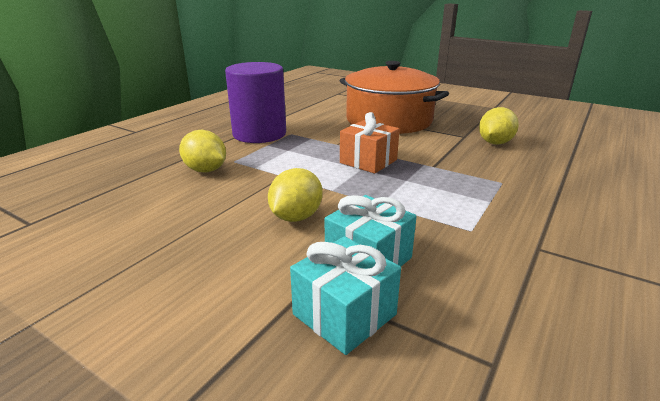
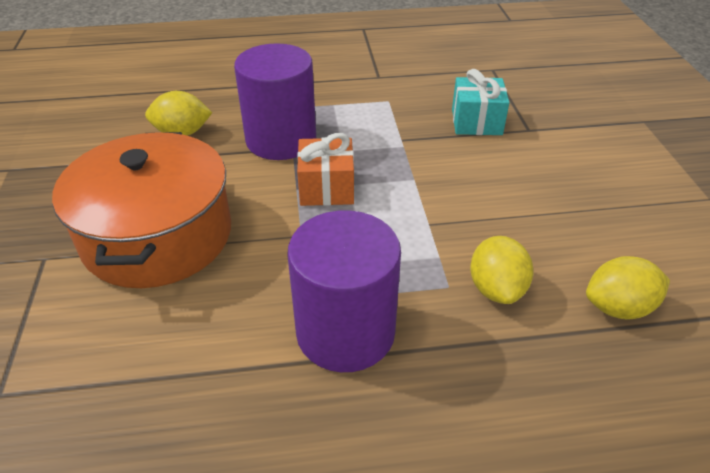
camera: 130 degrees left, 15 degrees up
yellow lemon [268,168,323,222] -> yellow lemon moved to [586,256,670,320]
turquoise gift [290,236,401,355] -> none
none -> purple cylinder [234,43,316,160]

